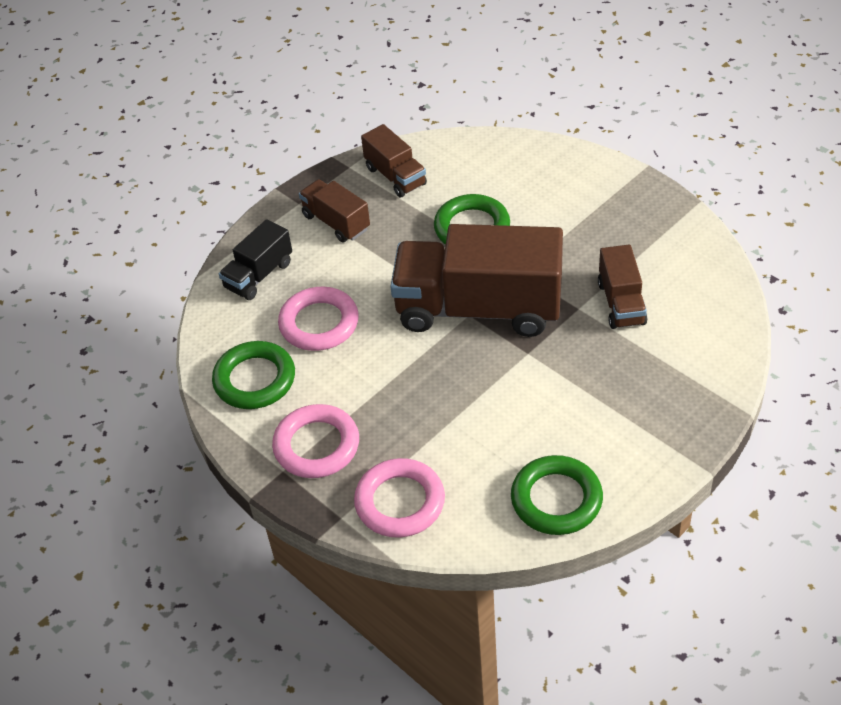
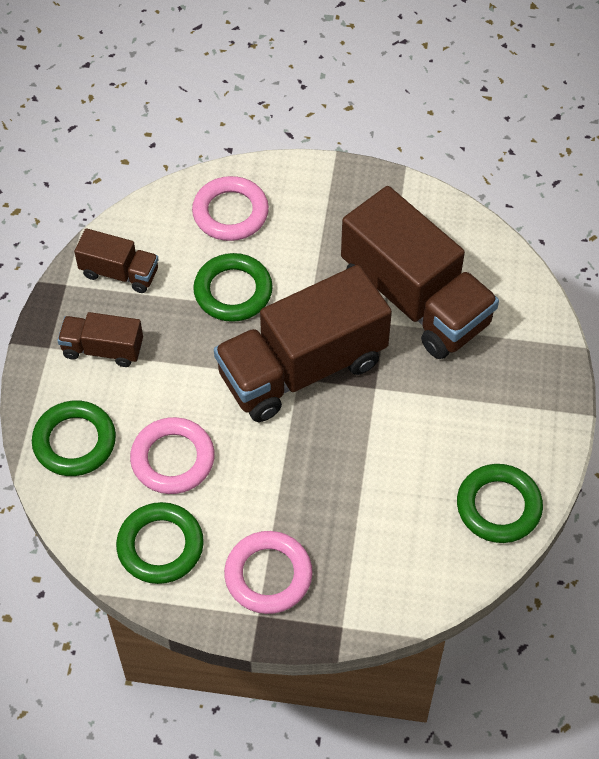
camera: 40 degrees left, 10 degrees up
black truck [219,219,292,300] -> green ring [32,400,116,476]
pink ring [354,458,445,538] -> pink ring moved to [192,176,269,241]
brown truck [598,245,647,329] -> brown truck [341,186,499,359], size x2.06

